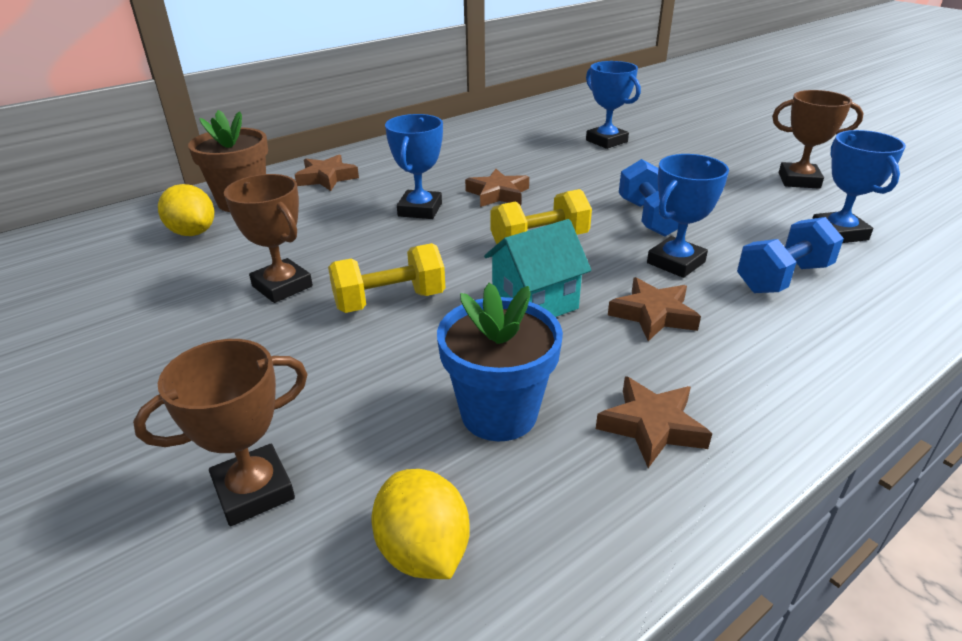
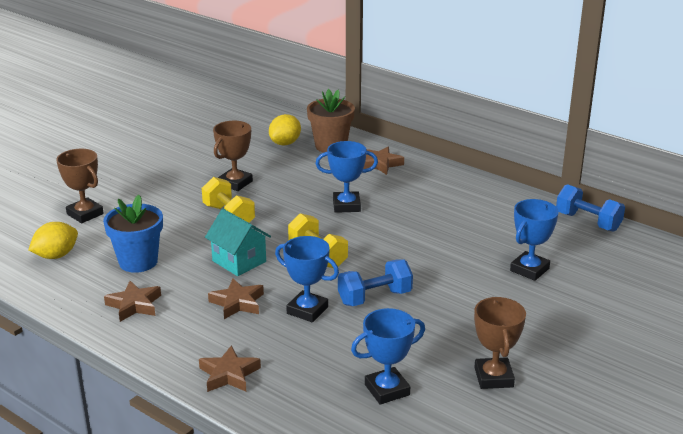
camera: 75 degrees right, 5 degrees down
brown star [465,169,529,207] -> brown star moved to [199,345,261,392]
blue dumbbell [737,217,844,293] -> blue dumbbell moved to [556,184,625,232]

